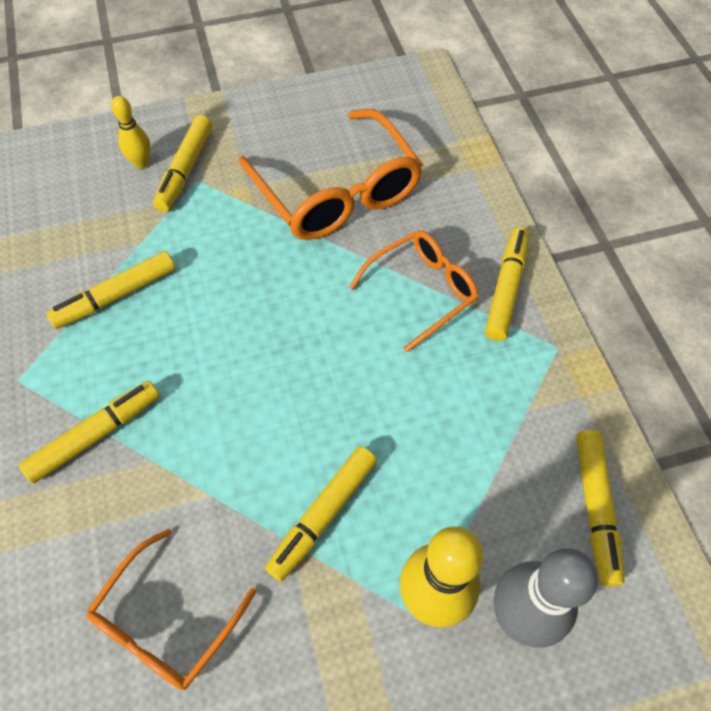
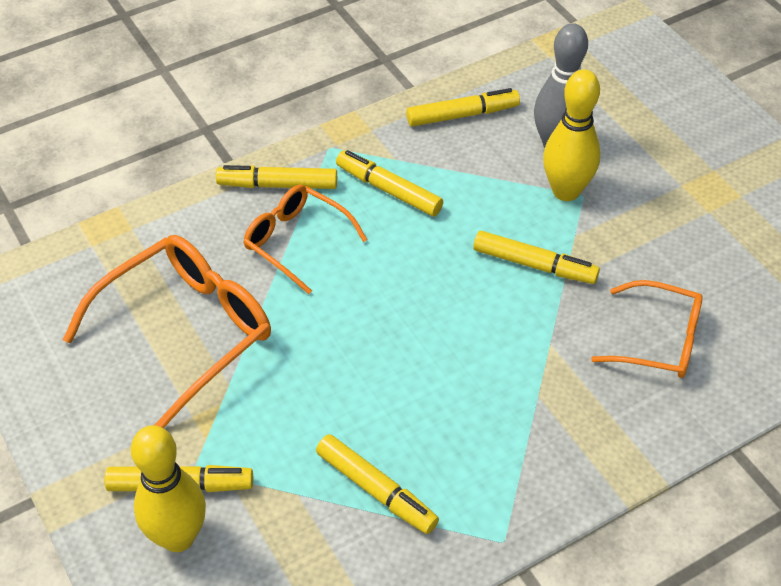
camera: 105 degrees left, 10 degrees down
yellow marker [19,381,160,483] -> yellow marker moved to [336,150,443,216]
yellow bowling pin [111,96,151,169] -> yellow bowling pin [131,425,206,552], size x1.81

